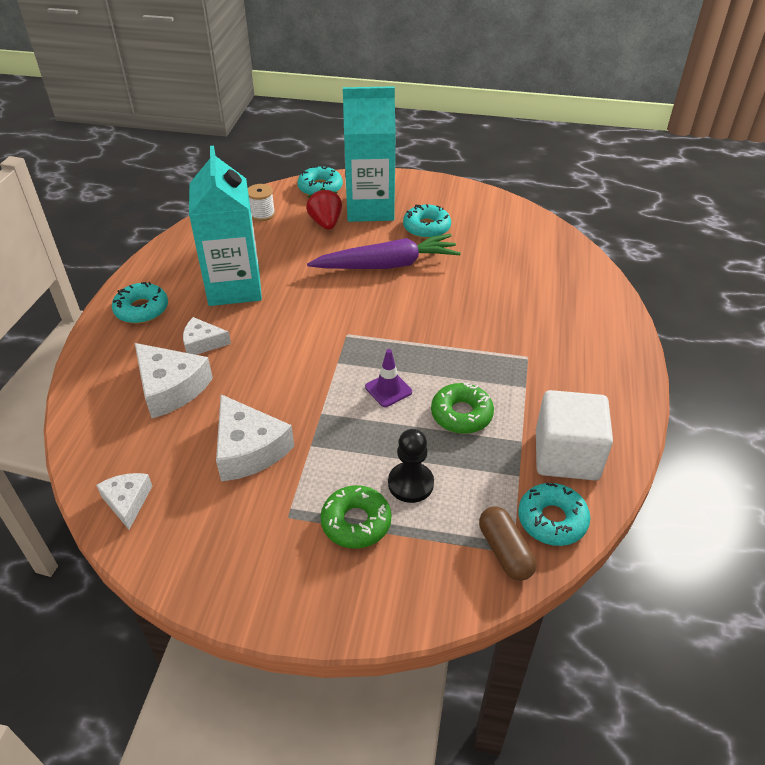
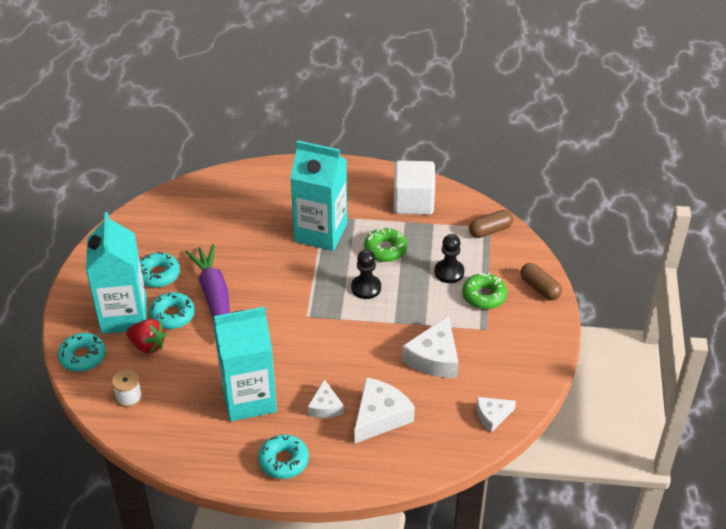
camera: 95 degrees left, 0 degrees up
white cheese [216,394,294,482] -> white cheese turned 150 degrees clockwise [402,315,458,378]
red strawberry [306,188,342,230] -> red strawberry turned 135 degrees counterclockwise [126,319,167,354]
purple traffic cone [365,349,412,407] -> black pawn [351,250,381,299]
turquoise donut [518,483,590,546] -> turquoise donut moved to [149,292,195,329]
none -> turquoise carton [290,140,347,251]
none -> brown capsule [520,263,562,300]

